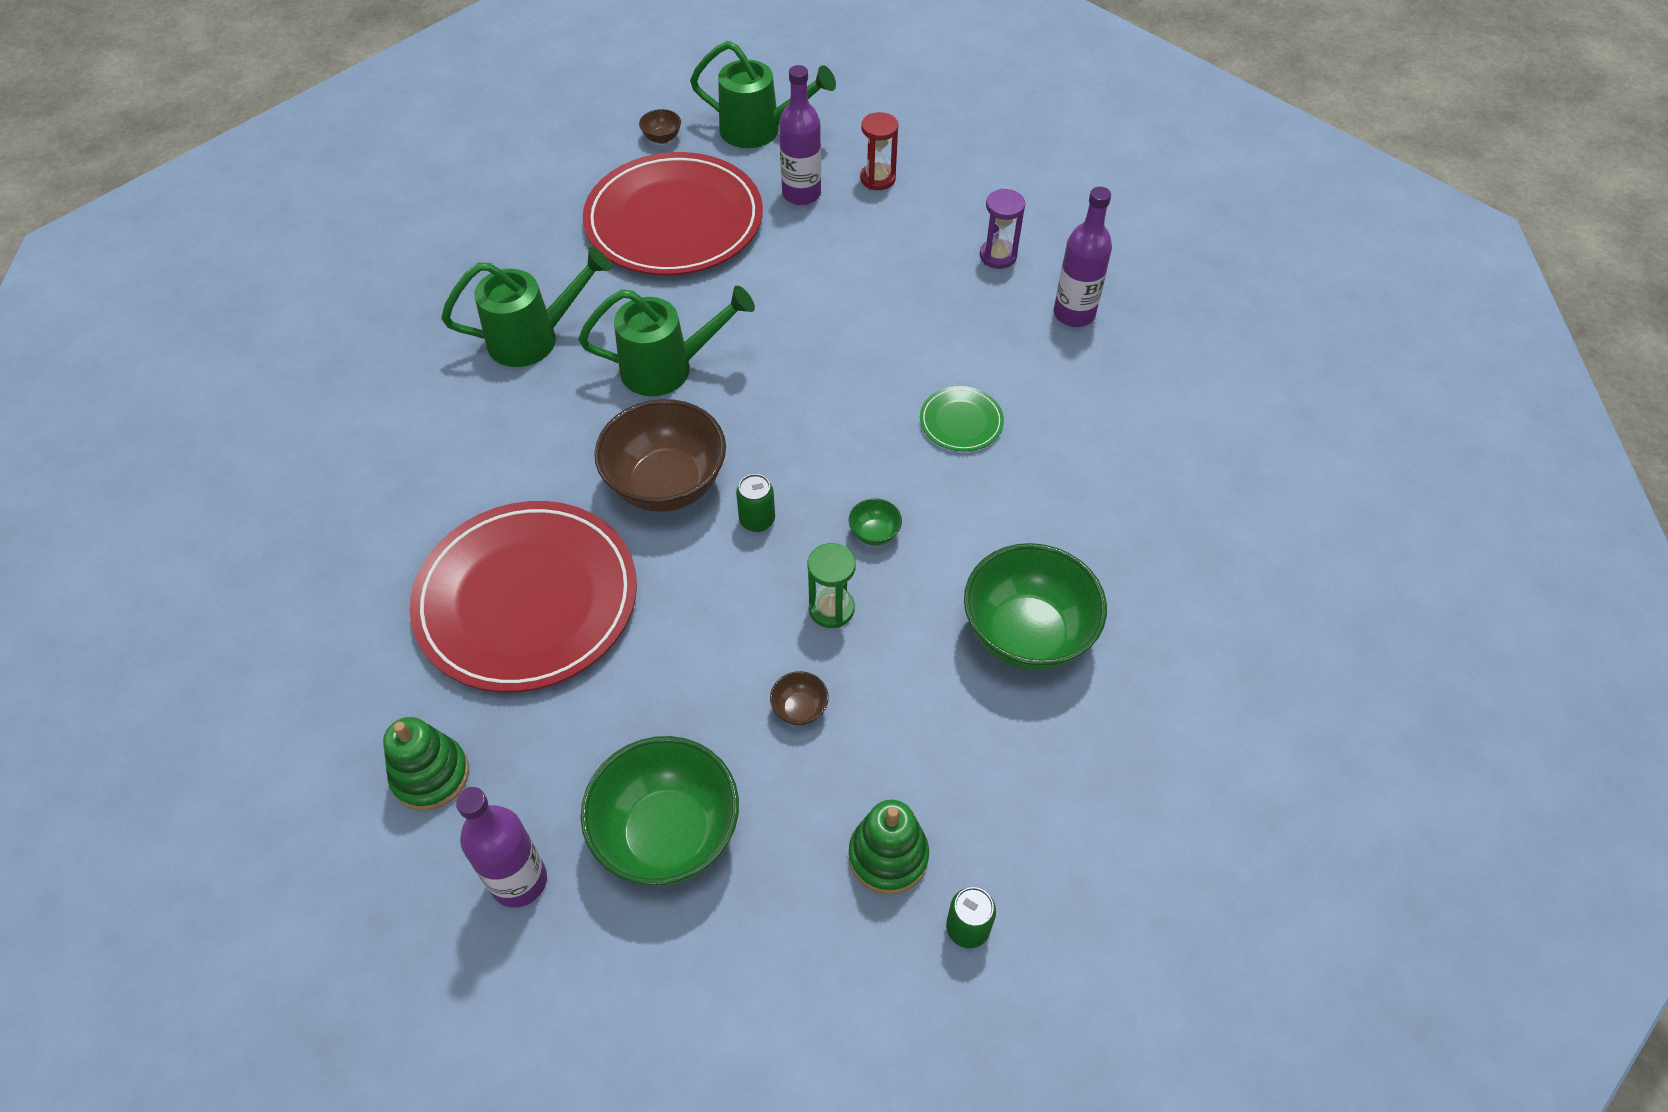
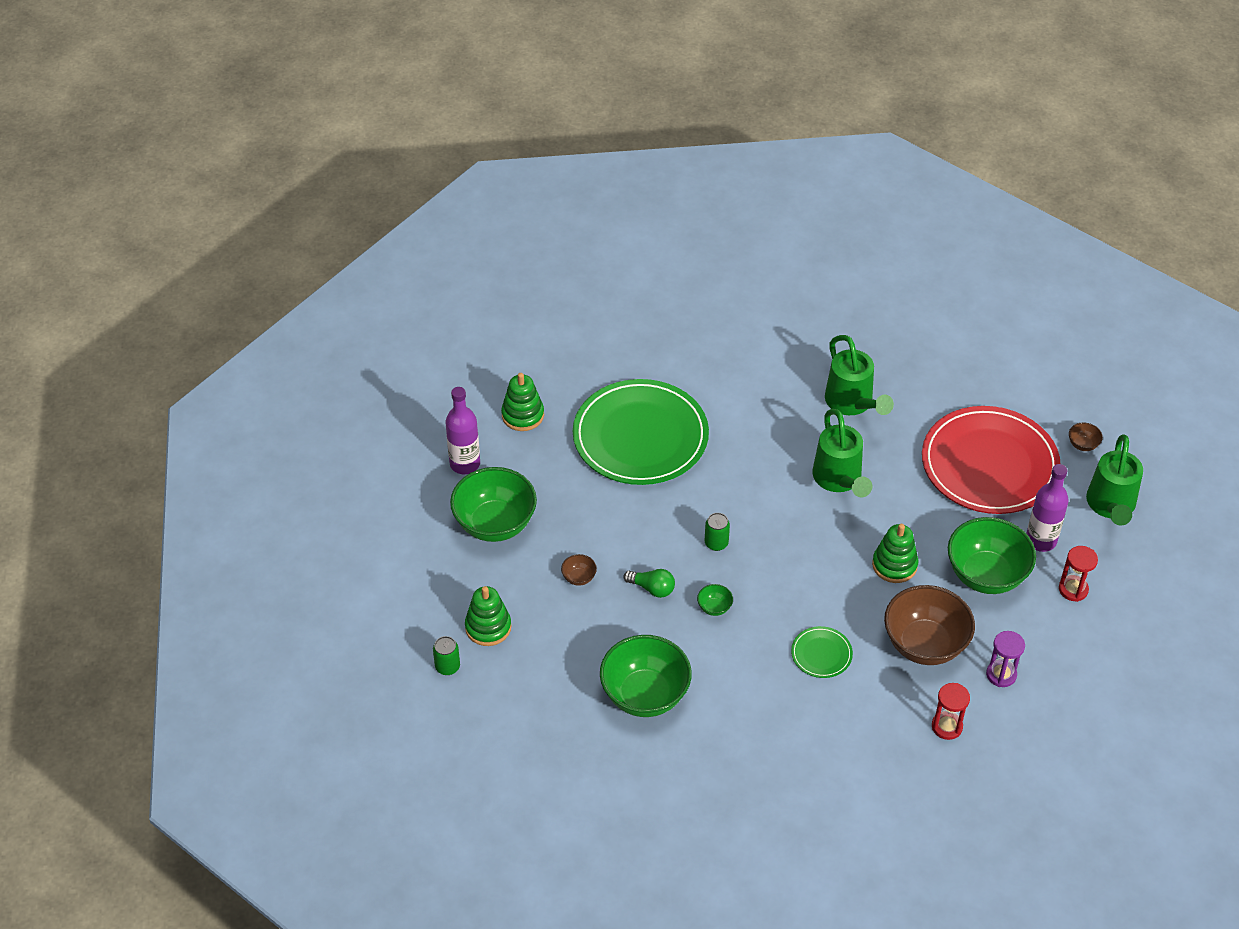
camera: 85 degrees right, 5 degrees down
red plate [410,501,637,692] -> green plate [573,379,709,485]
brown bowl [594,399,726,512] -> brown bowl moved to [884,585,975,665]
green hourglass [807,543,856,628] -> green light bulb [623,569,675,598]
purple bottle [1054,187,1112,327] -> red hourglass [932,683,970,740]
none -> green stacking toy [872,524,918,583]
none -> green bowl [948,517,1036,594]

